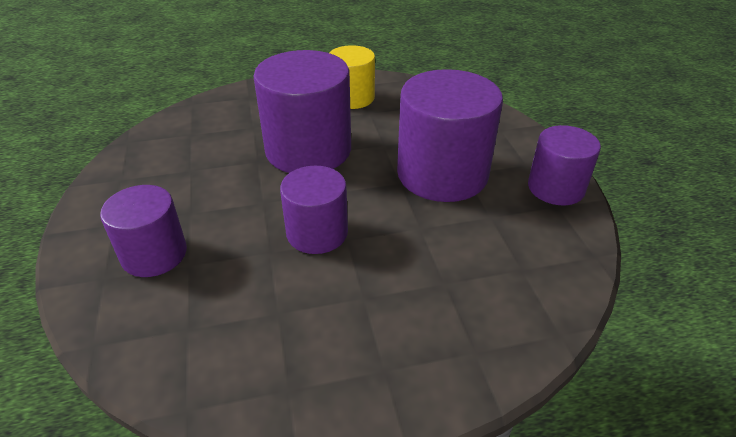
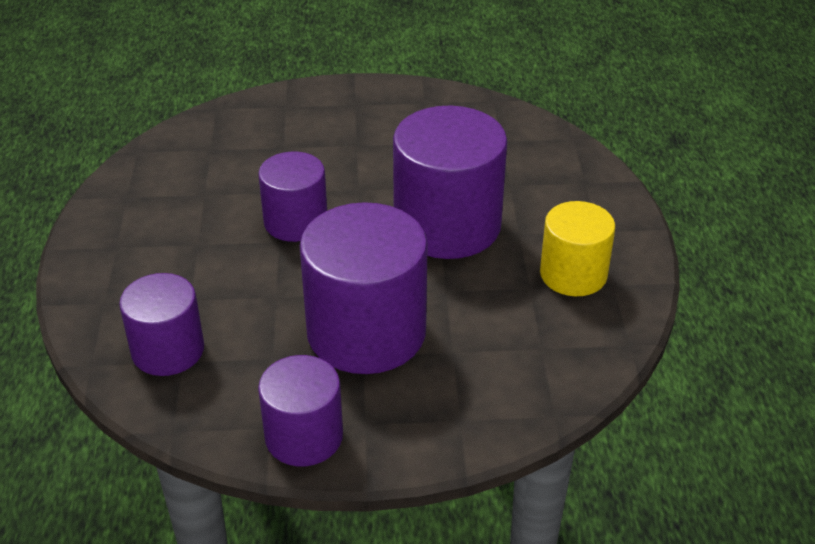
camera: 100 degrees right, 0 degrees up
purple cylinder [100,185,187,277] -> purple cylinder moved to [119,273,204,376]

